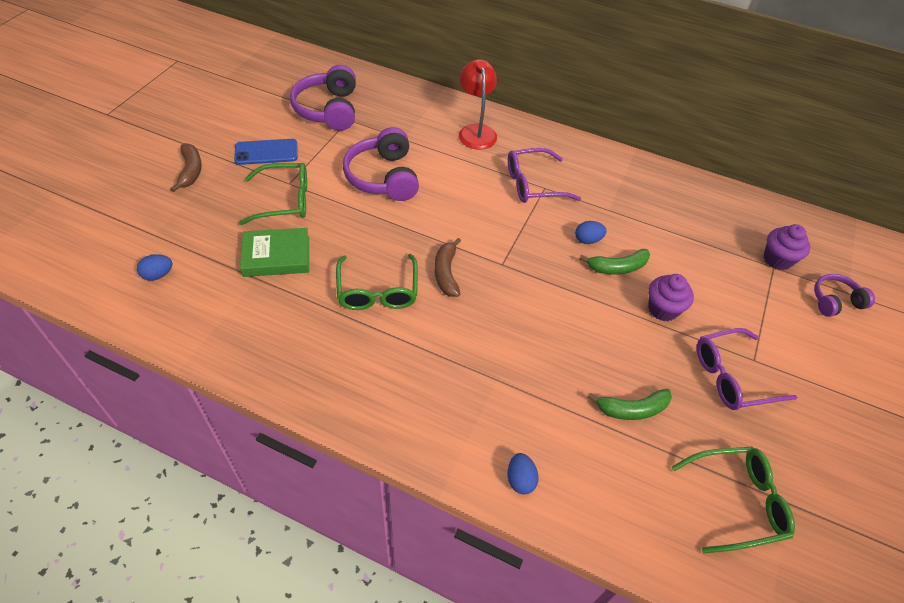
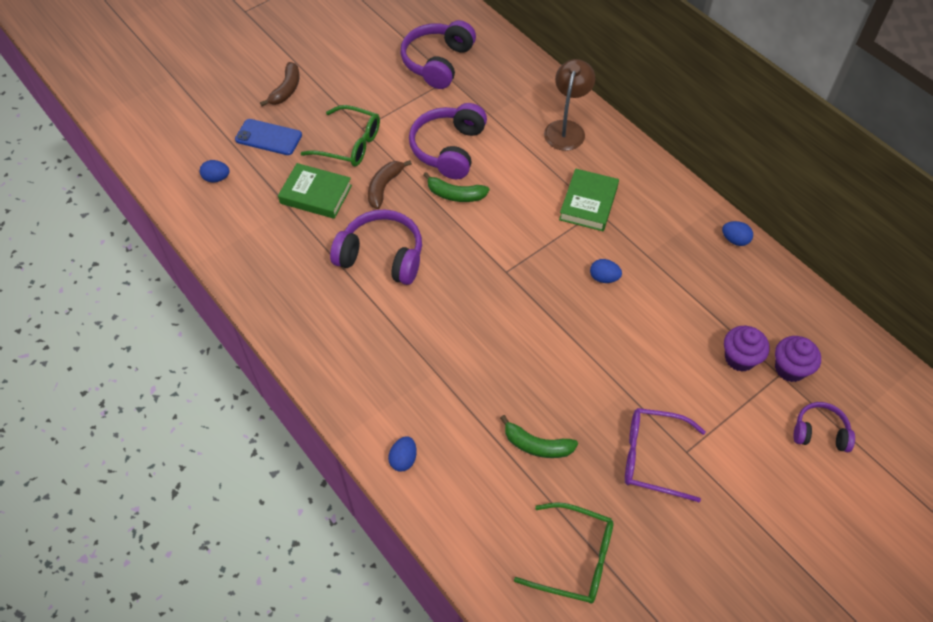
camera: 30 degrees right, 5 degrees up
blue phone [234,139,298,165] -> blue phone moved to [235,119,302,155]
green glasses [336,254,418,310] -> purple headphones [330,209,422,285]
brown banana [434,238,461,297] -> brown banana moved to [368,160,412,209]
red lamp [459,59,497,149] -> brown lamp [544,59,595,151]
purple glasses [508,148,581,203] -> green book [559,168,619,231]
green banana [579,249,650,275] -> green banana moved to [423,172,489,202]
purple cupcake [648,274,694,321] -> purple cupcake moved to [724,326,769,372]
none -> blue egg [722,221,753,246]

